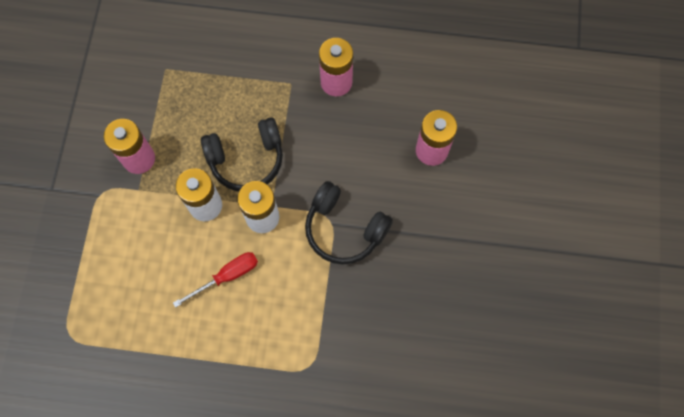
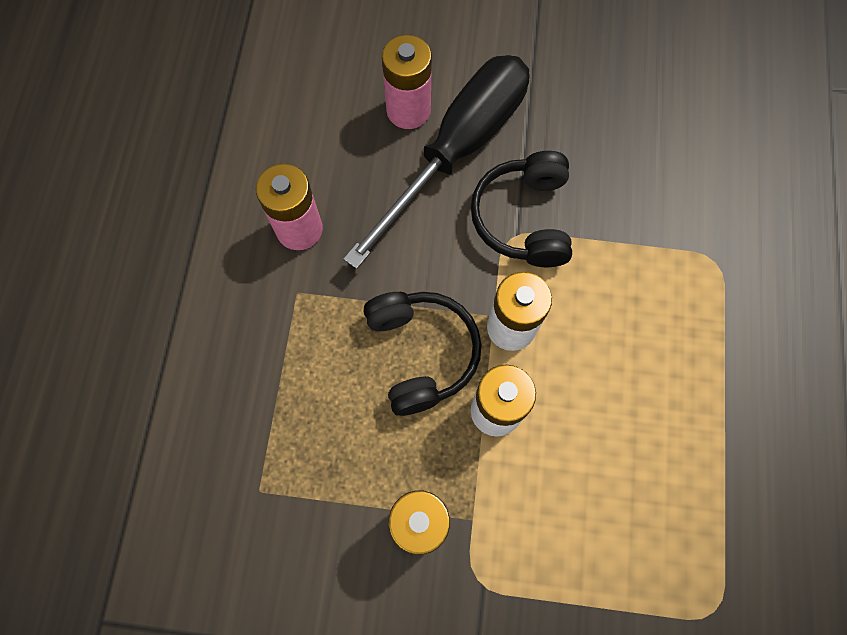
camera: 90 degrees left, 0 degrees up
red screwdriver [173,252,258,308] -> none
black headphones [305,181,393,265] -> black headphones turned 150 degrees clockwise [471,151,572,267]
none -> black screwdriver [343,55,529,269]

